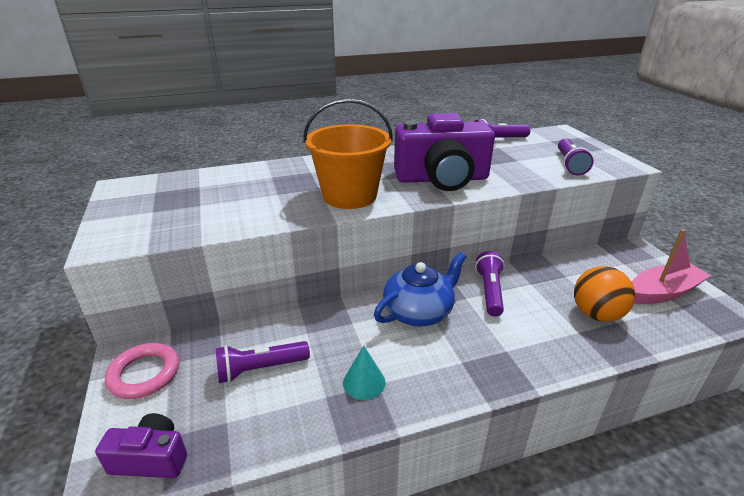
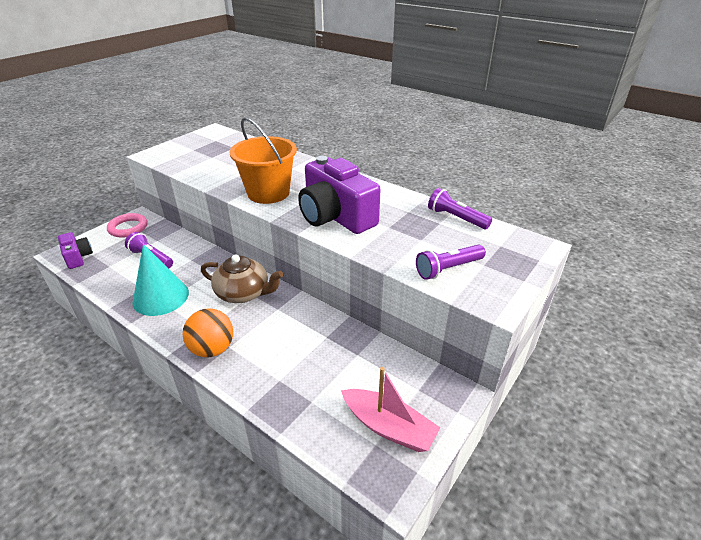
camera: 55 degrees right, 5 degrees up
turquoise cone [343,345,386,400] -> turquoise cone [132,244,189,316], size x1.91
blue teapot [374,252,466,326] -> brown teapot [201,254,283,303]
purple flashlight [475,251,505,317] -> none
orange ball [574,266,635,322] -> orange ball moved to [183,308,233,358]

